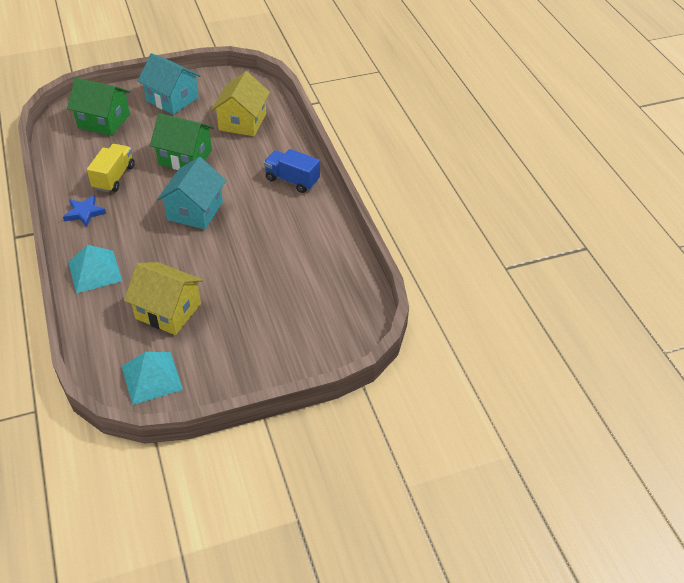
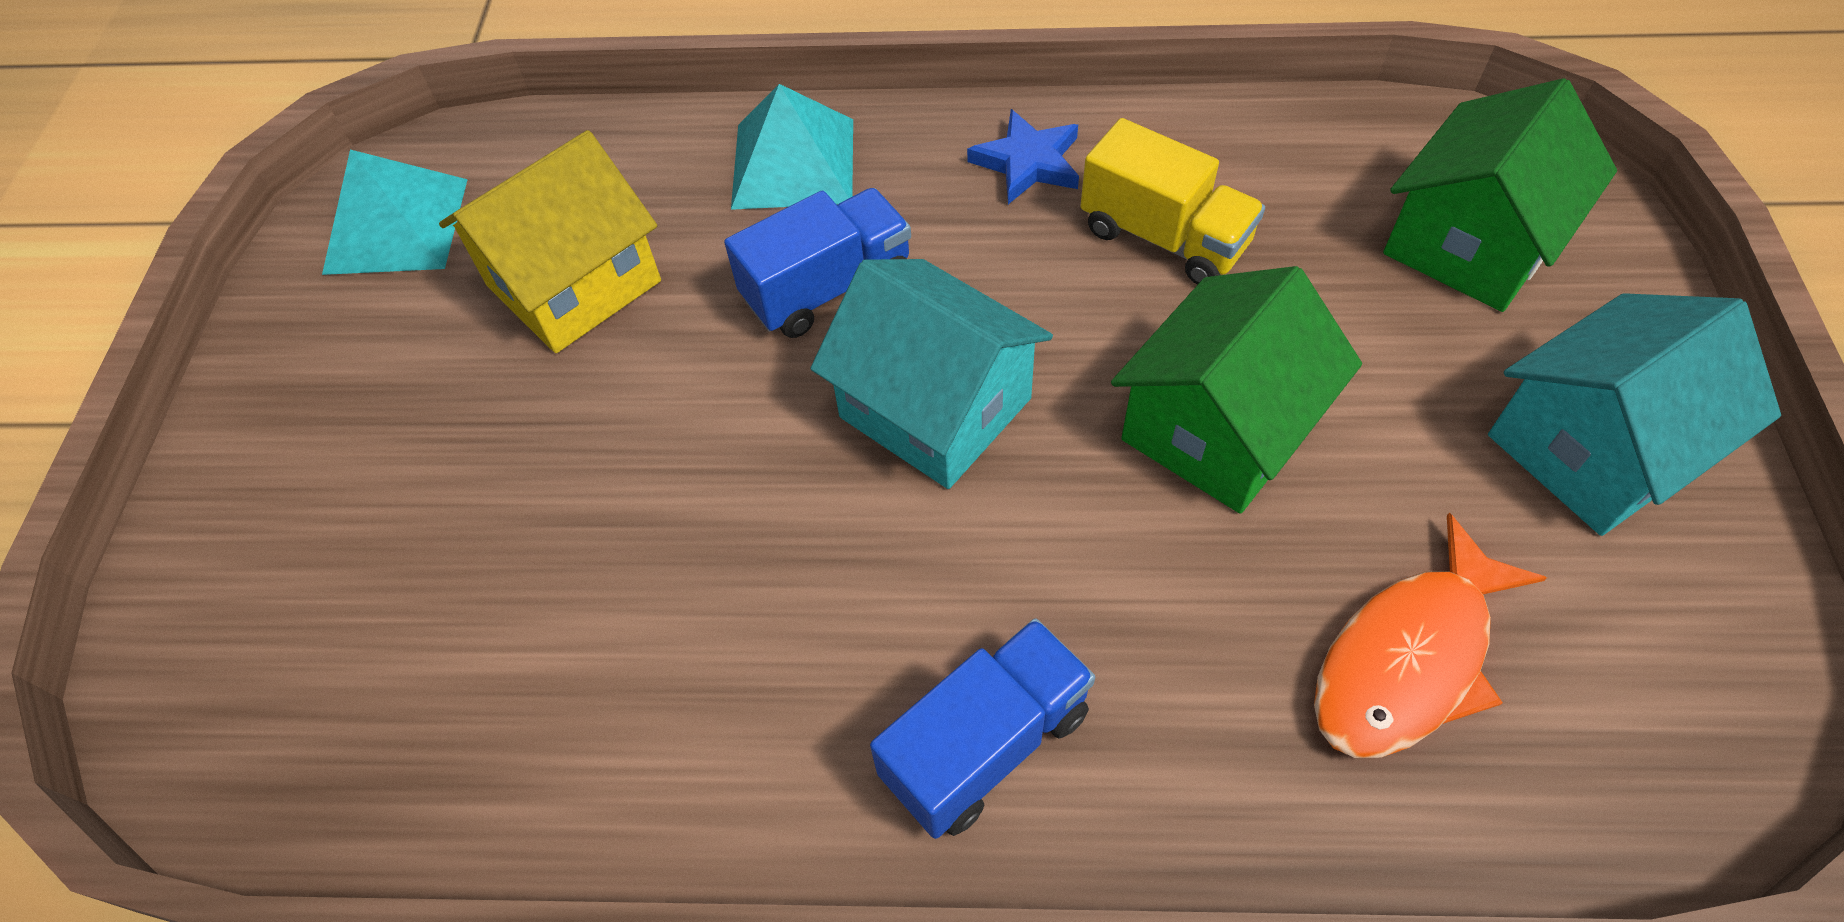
camera: 115 degrees right, 10 degrees up
yellow house [211,71,270,136] -> orange fish [1314,513,1547,758]
none -> blue truck [724,188,911,338]

